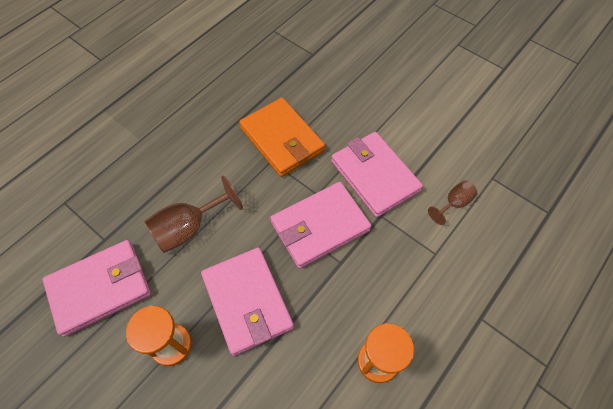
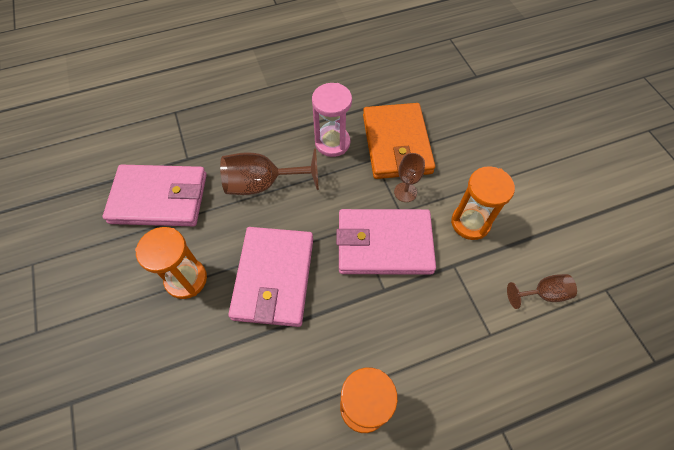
camera: 30 degrees right, 0 degrees up
pink wallet [331,132,423,218] -> orange hourglass [451,166,515,240]
none -> pink hourglass [312,83,352,157]
none -> brown goblet [394,153,425,202]

